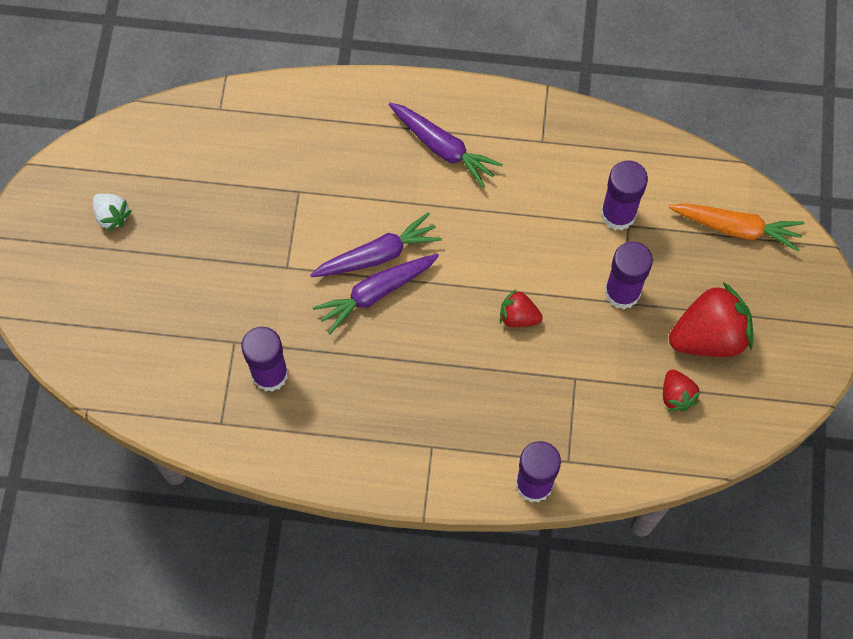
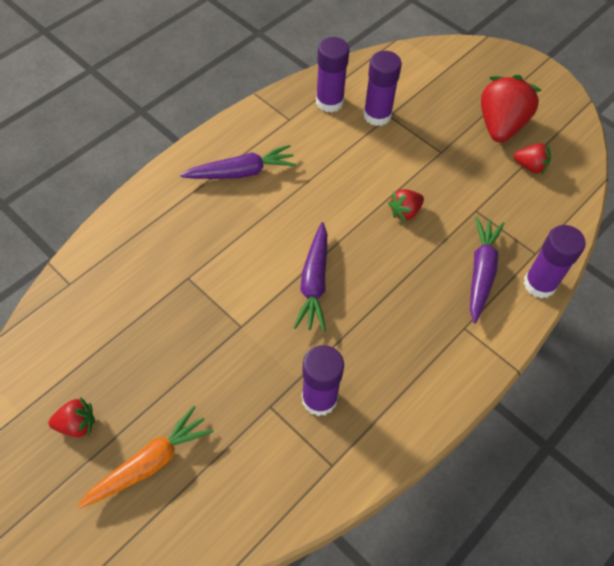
camera: 55 degrees left, 10 degrees down
white strawberry [93,194,132,232] -> red strawberry [49,397,95,437]
purple carrot [310,212,442,277] -> purple carrot moved to [470,217,505,323]
purple glue stick [605,242,653,309] -> purple glue stick moved to [316,37,349,112]
orange carrot [669,203,804,252] -> orange carrot moved to [78,406,214,509]

